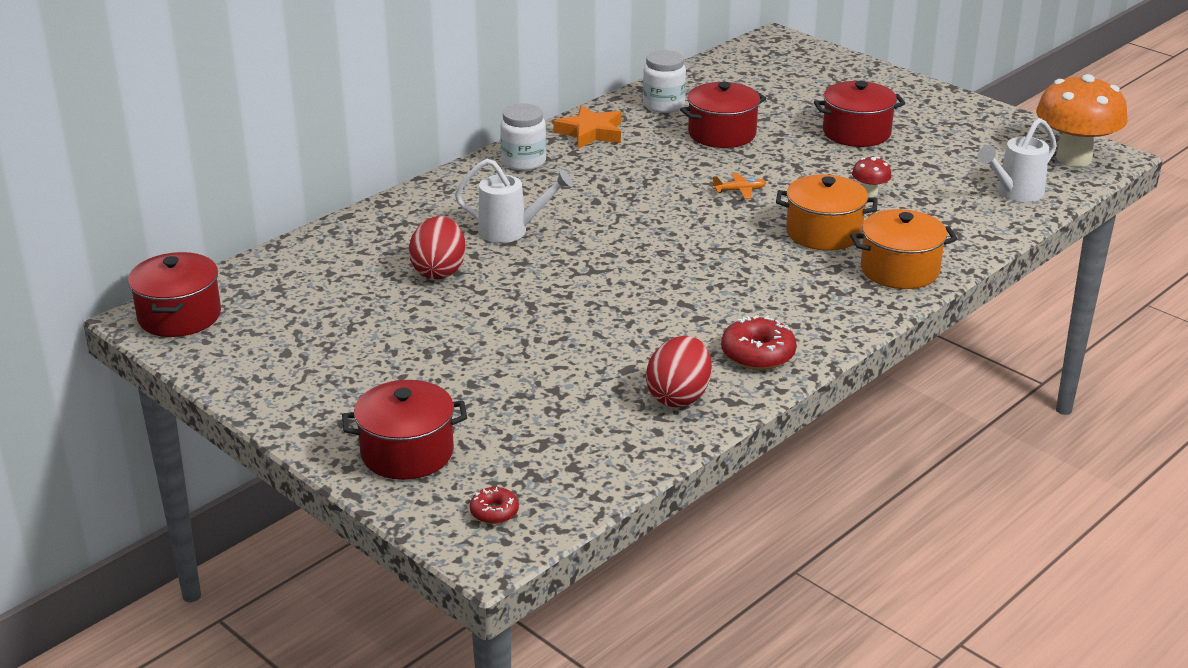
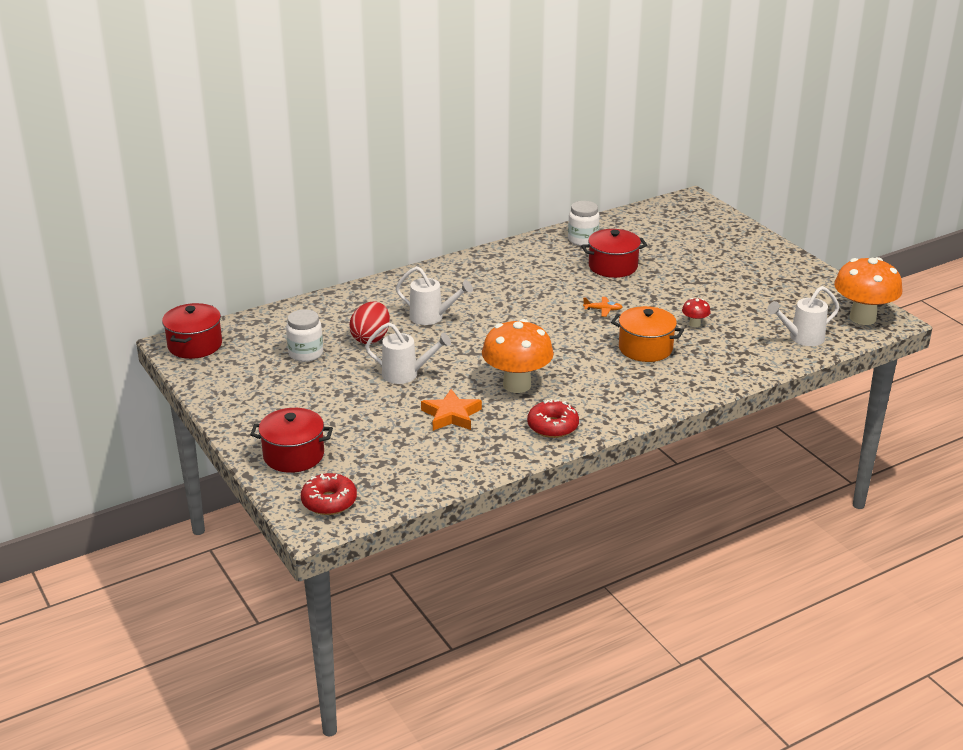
camera: 15 degrees right, 0 degrees up
red donut [470,487,519,524] -> red donut [301,473,357,515], size x1.74
white jar [500,104,546,171] -> white jar moved to [286,310,323,362]
orange star [553,105,621,149] -> orange star moved to [421,389,482,431]
red egg [646,336,712,408] -> none
red pot [814,81,906,147] -> none
orange pot [850,209,957,289] -> none
none -> white watering can [365,322,451,384]
none -> orange mushroom [482,319,554,393]

